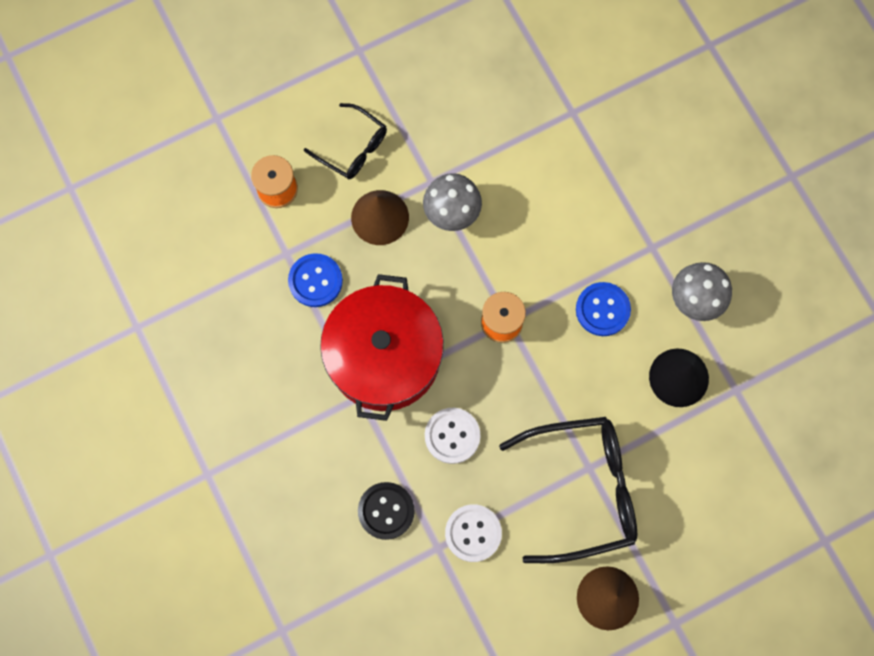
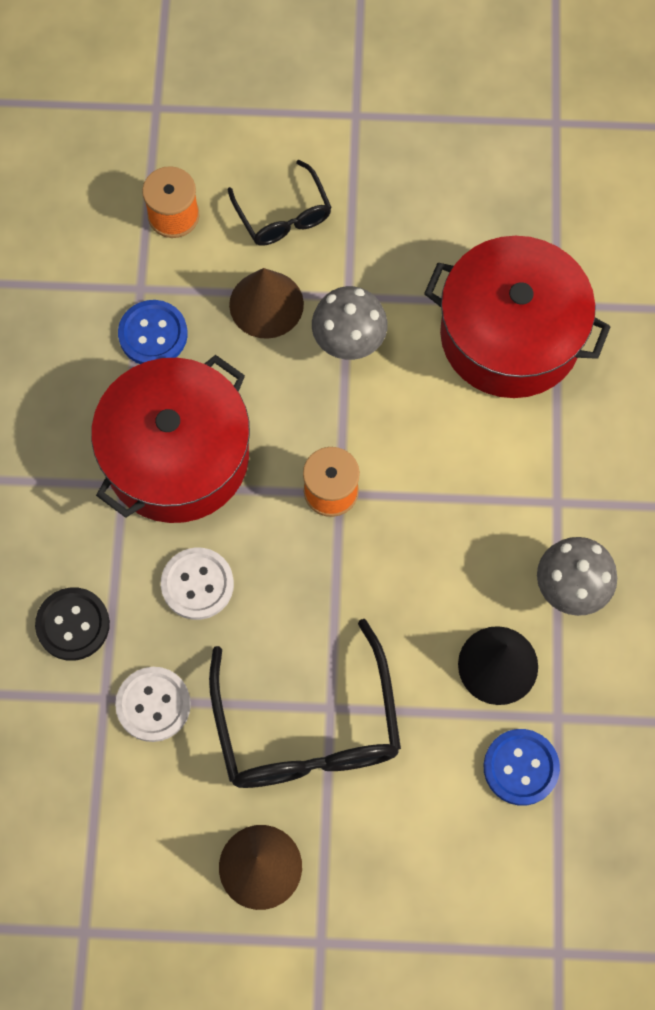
camera: 30 degrees right, 5 degrees down
black glasses [499,417,637,563] -> black glasses turned 60 degrees clockwise [209,619,401,788]
blue button [576,282,631,336] -> blue button moved to [484,729,560,806]
none -> red pot [424,236,611,398]

